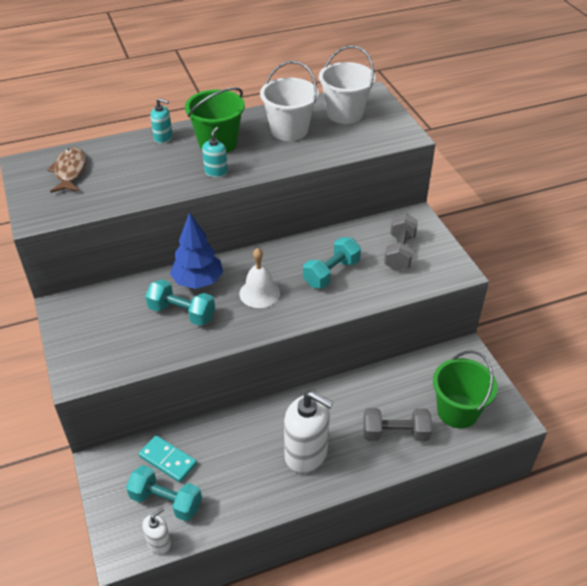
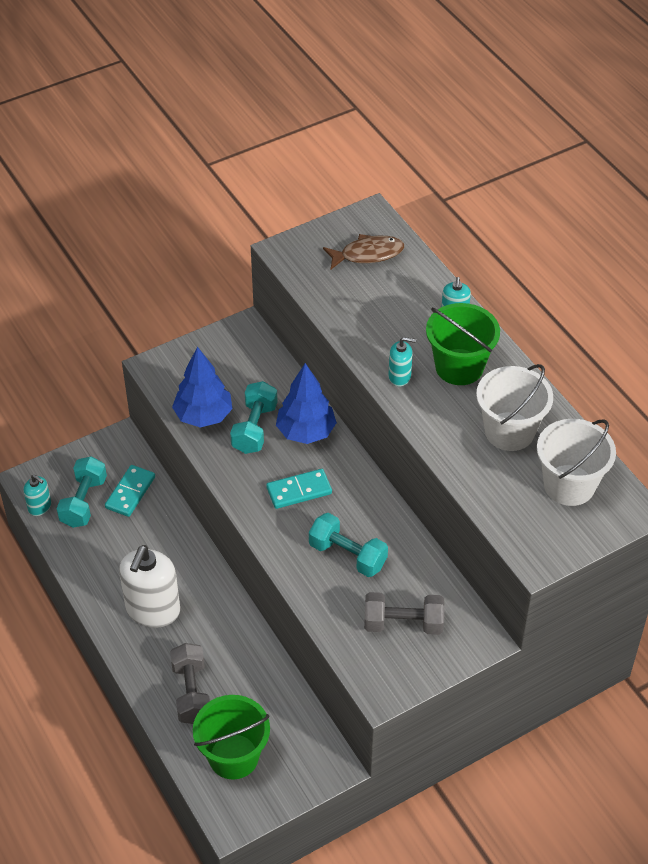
camera: 80 degrees right, 5 degrees up
white soap dispenser [142,507,171,554] -> turquoise soap dispenser [23,474,51,516]
white bell [239,248,280,308] -> turquoise domino [266,469,332,509]
none -> blue tree [172,347,232,427]

